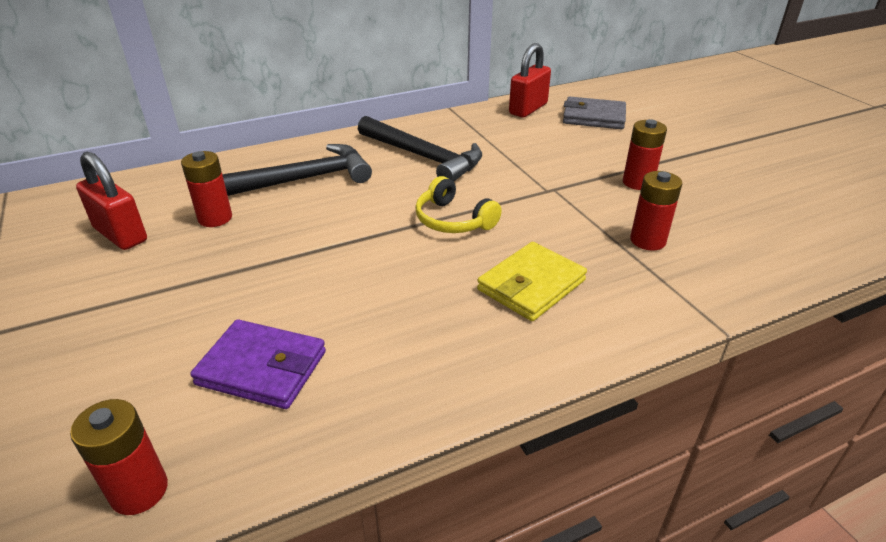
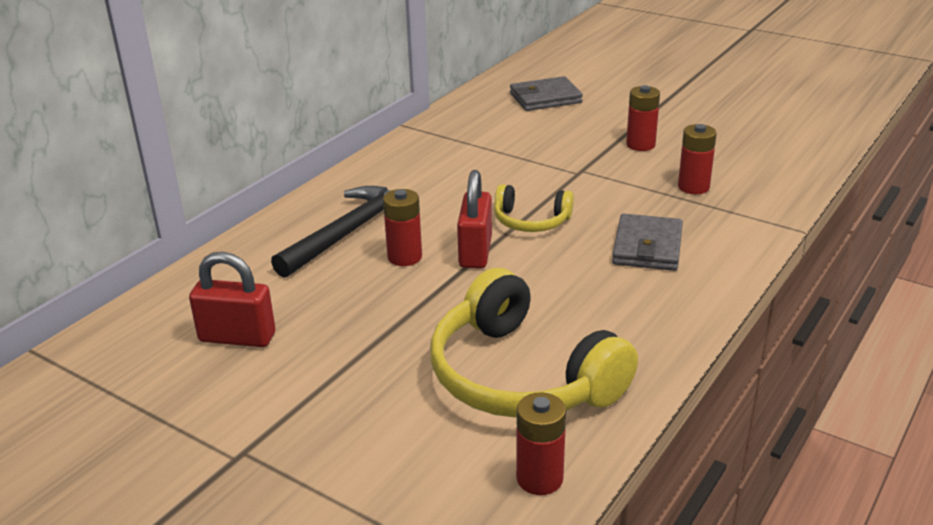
camera: 30 degrees left, 5 degrees down
red battery [181,151,232,227] -> red battery moved to [383,189,422,266]
purple wallet [190,319,326,409] -> yellow headphones [430,268,638,418]
black hammer [358,116,482,182] -> none
yellow wallet [477,242,587,321] -> grey wallet [612,214,683,271]
red padlock [509,43,551,117] -> red padlock moved to [457,170,492,269]

